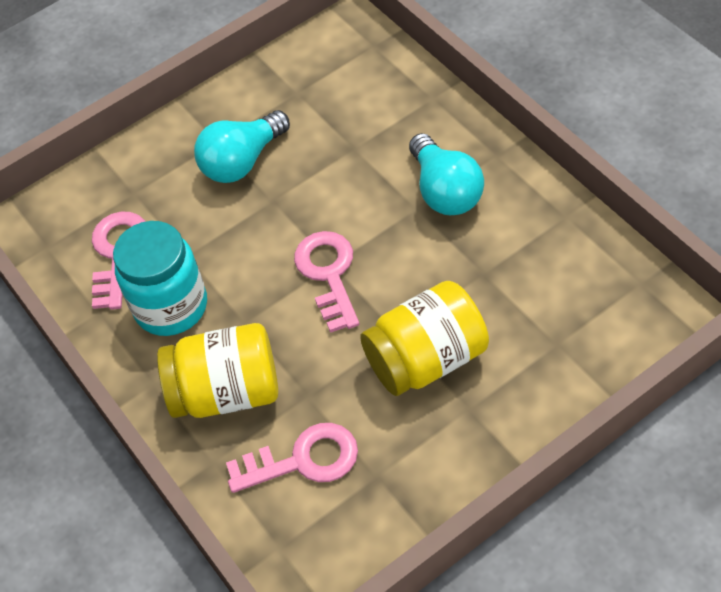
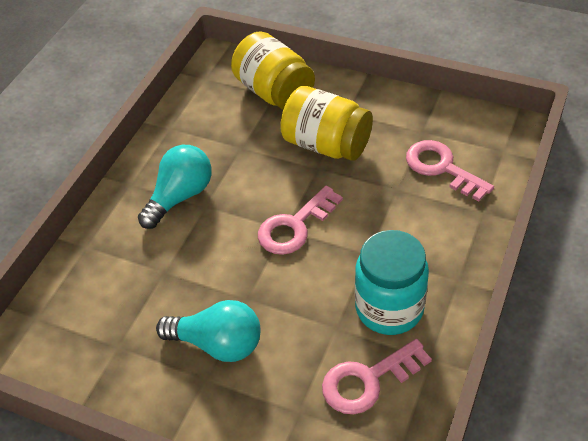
camera: 125 degrees left, 5 degrees down
yellow jar [157,323,278,418] -> yellow jar moved to [231,32,315,110]

